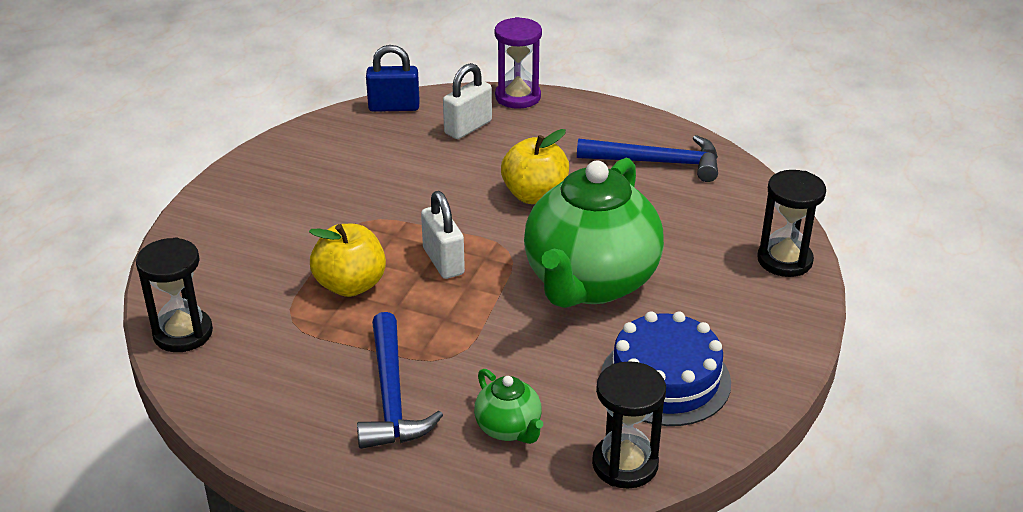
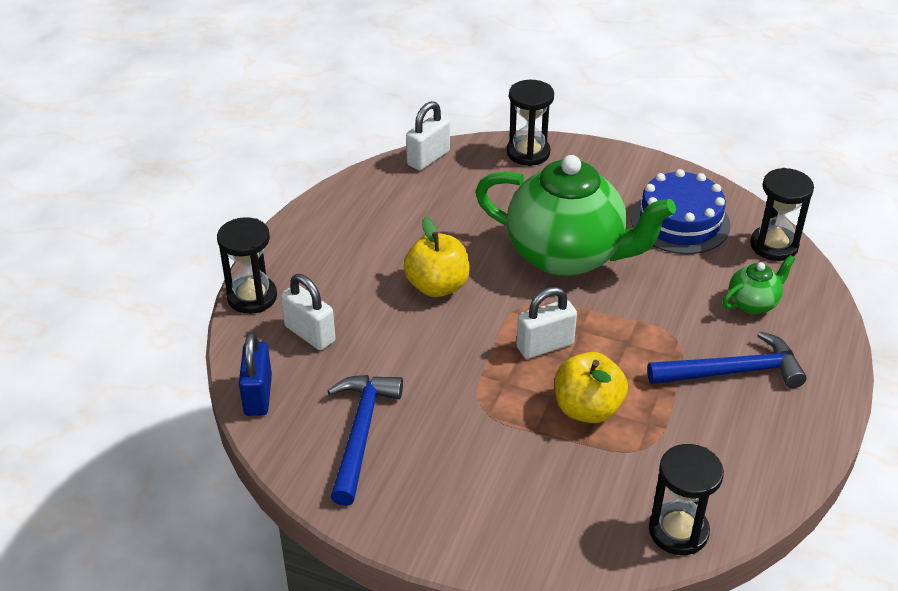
camera: 90 degrees left, 5 degrees up
purple hourglass [495,17,542,109] -> black hourglass [217,217,277,314]
blue hammer [577,135,718,182] -> blue hammer moved to [328,375,403,506]
none -> white padlock [406,101,450,171]

